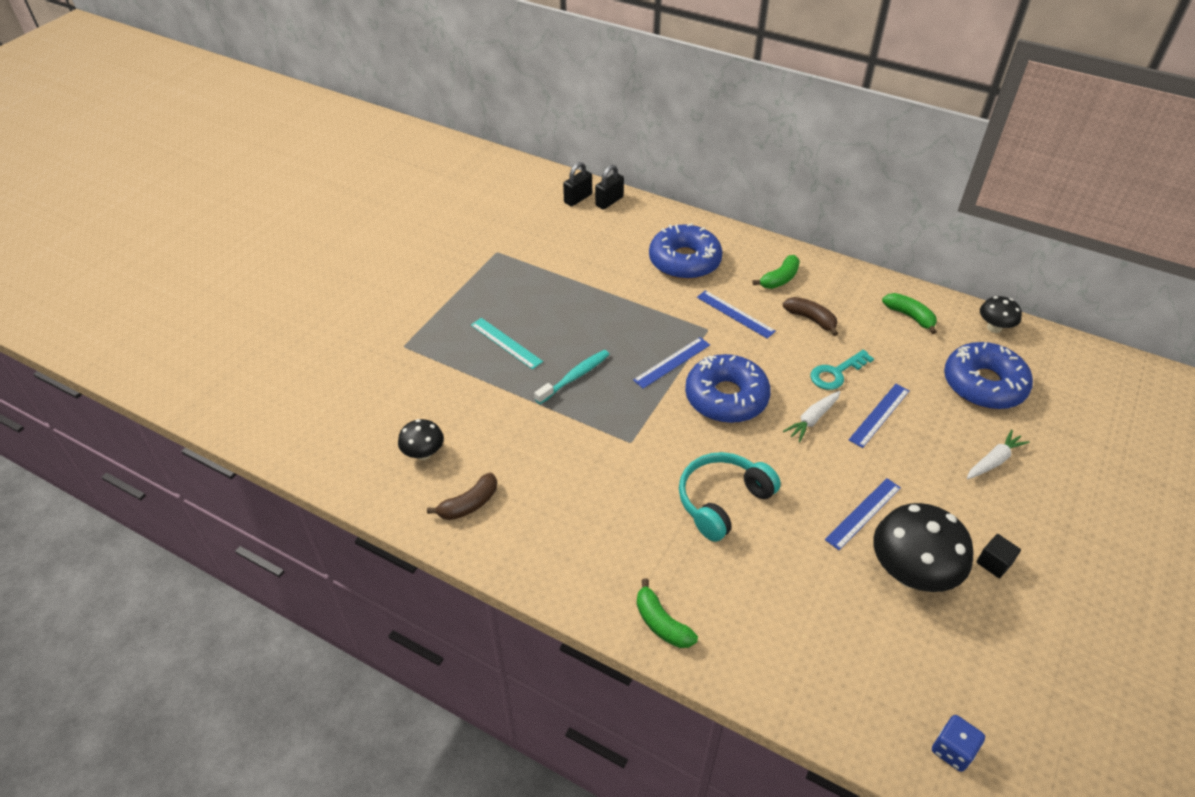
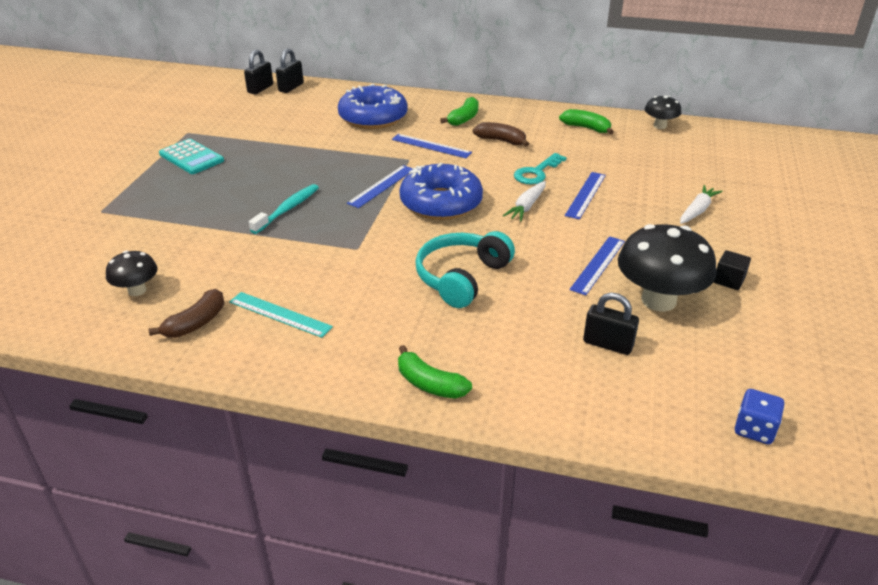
camera: 15 degrees left, 10 degrees down
turquoise ruler [471,318,543,370] -> turquoise ruler moved to [229,292,333,338]
blue donut [944,342,1033,409] -> none
none -> turquoise calculator [159,139,224,174]
none -> black padlock [583,293,639,355]

